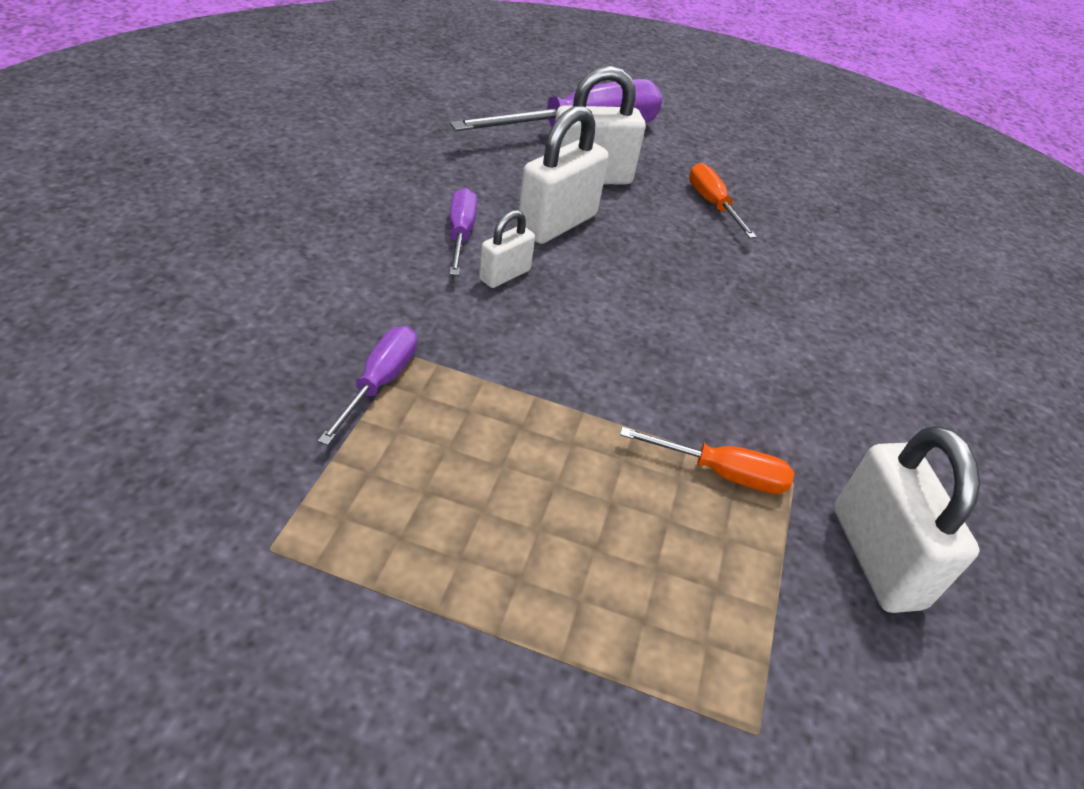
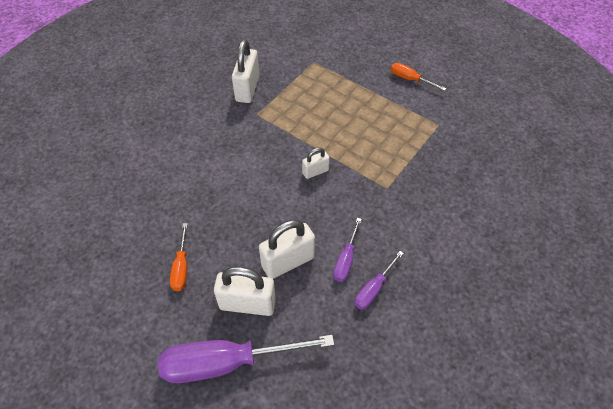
camera: 155 degrees left, 10 degrees up
purple screwdriver [318,326,417,445] -> purple screwdriver moved to [355,251,404,310]
white padlock [479,210,535,288] -> white padlock moved to [302,148,330,179]
orange screwdriver [620,427,794,494] -> orange screwdriver moved to [391,63,446,91]

